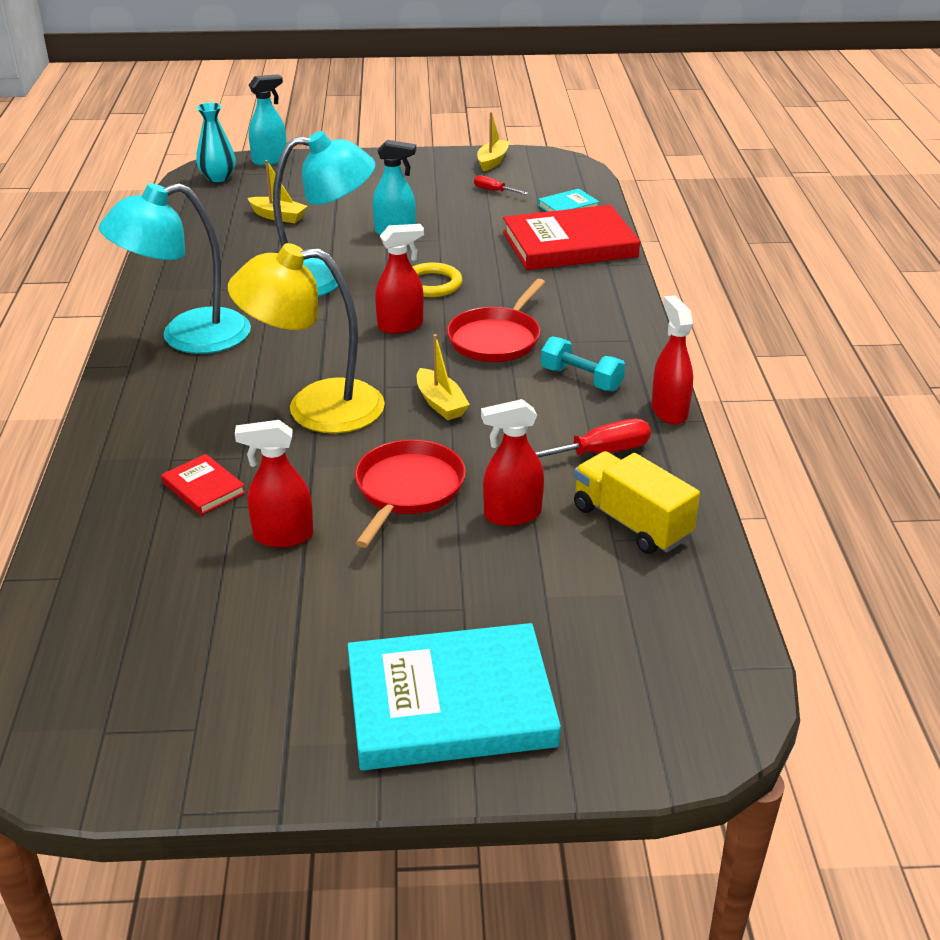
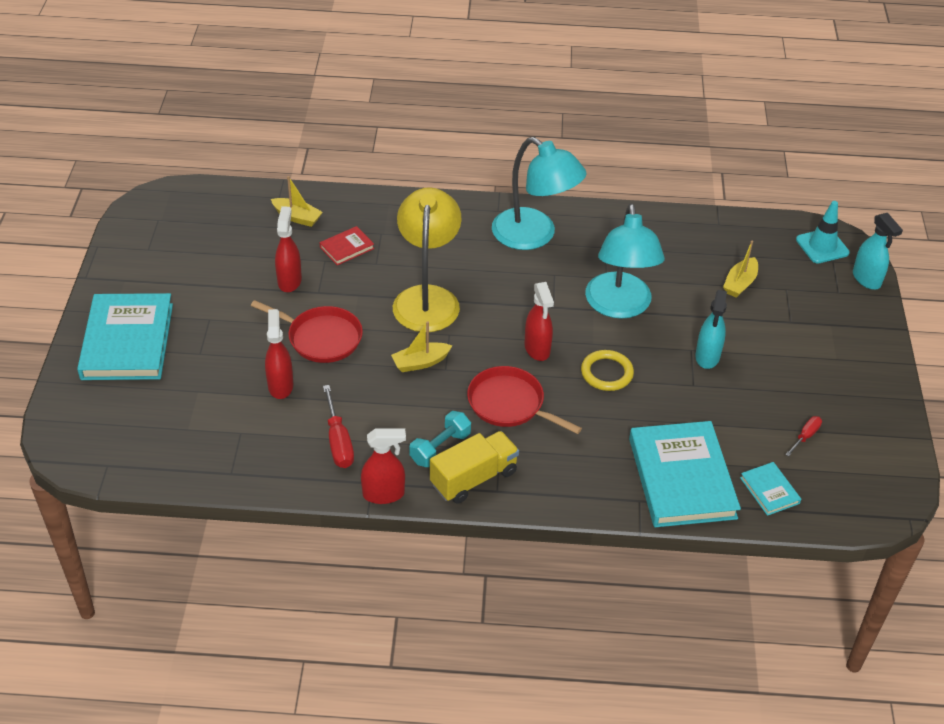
camera: 95 degrees right, 10 degrees up
turquoise lamp [99,183,251,354] -> turquoise lamp turned 150 degrees clockwise [492,137,587,250]
turquoise vase [196,103,236,182] -> turquoise traffic cone [796,201,850,263]
yellow boat [477,112,510,172] -> yellow boat moved to [271,176,323,227]
red book [503,205,640,270] -> turquoise book [629,421,741,527]
yellow truck [574,451,700,554] -> yellow truck moved to [430,431,519,504]

